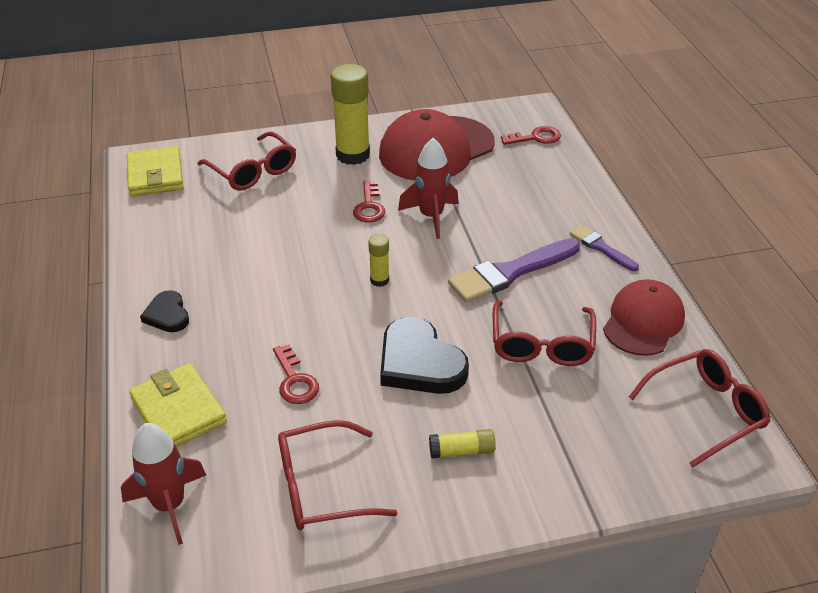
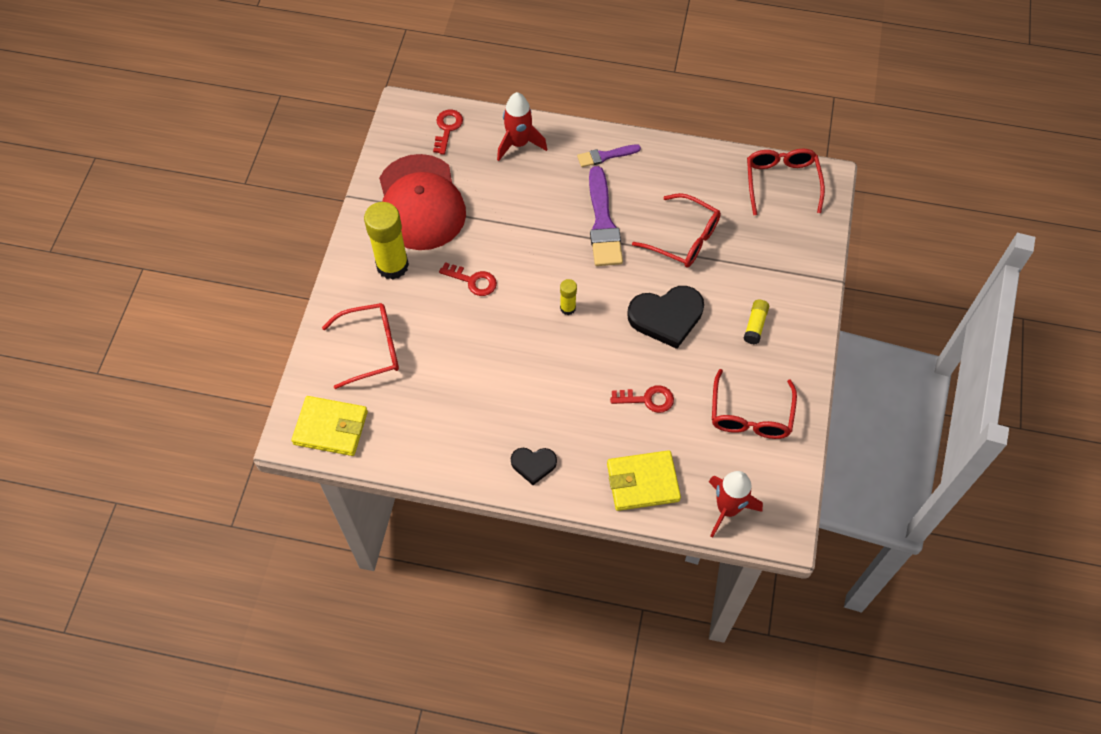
camera: 65 degrees left, 20 degrees up
red rocket [398,138,459,239] -> red rocket moved to [497,92,547,161]
red cap [603,279,685,356] -> none

